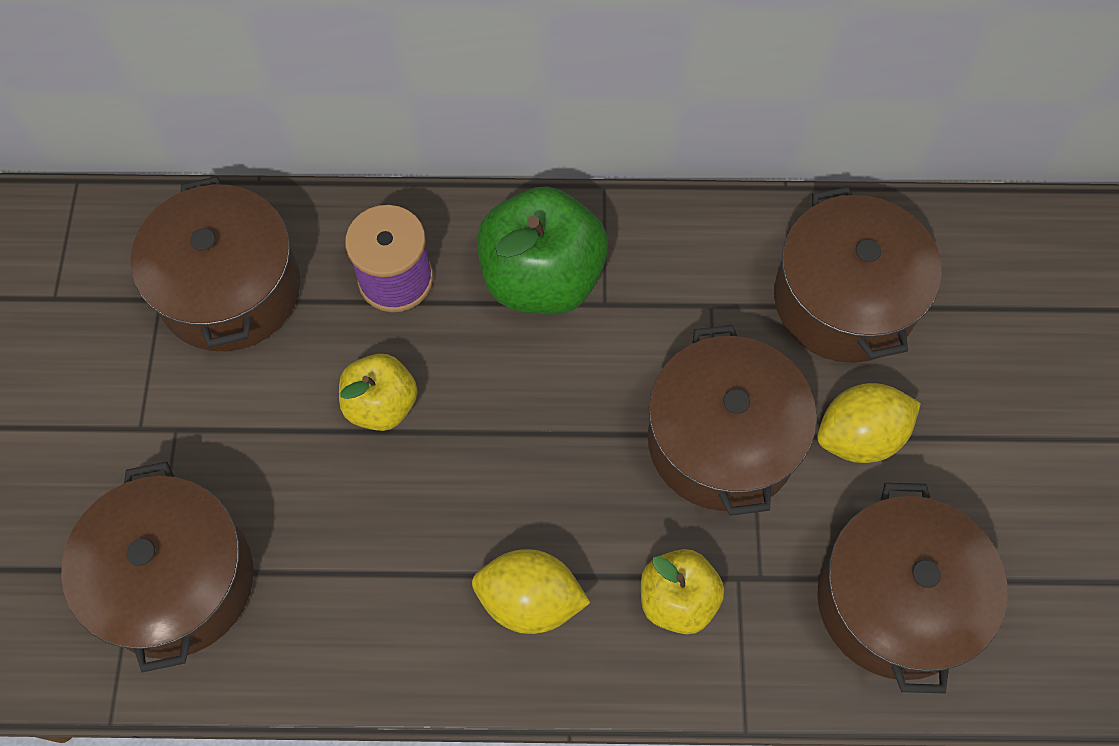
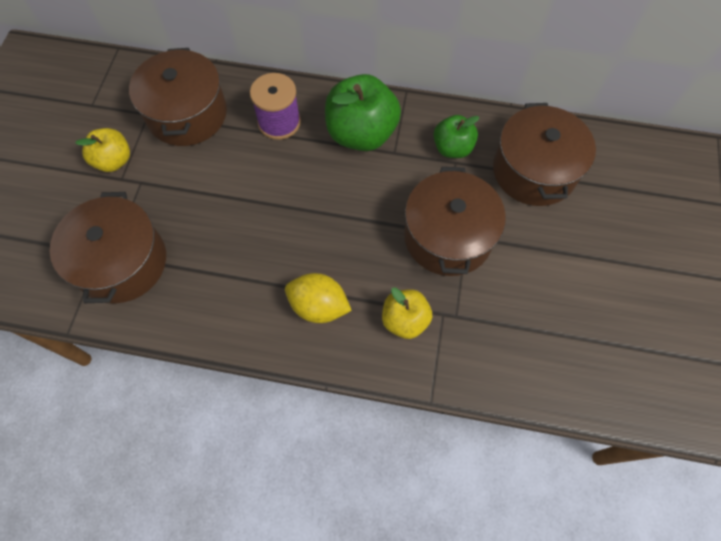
camera: 10 degrees right, 0 degrees up
yellow apple [339,354,418,431] -> yellow apple moved to [75,128,130,172]
yellow lemon [817,383,921,463] -> none
brown pot [817,483,1008,694] -> none
none -> green apple [433,115,479,158]

